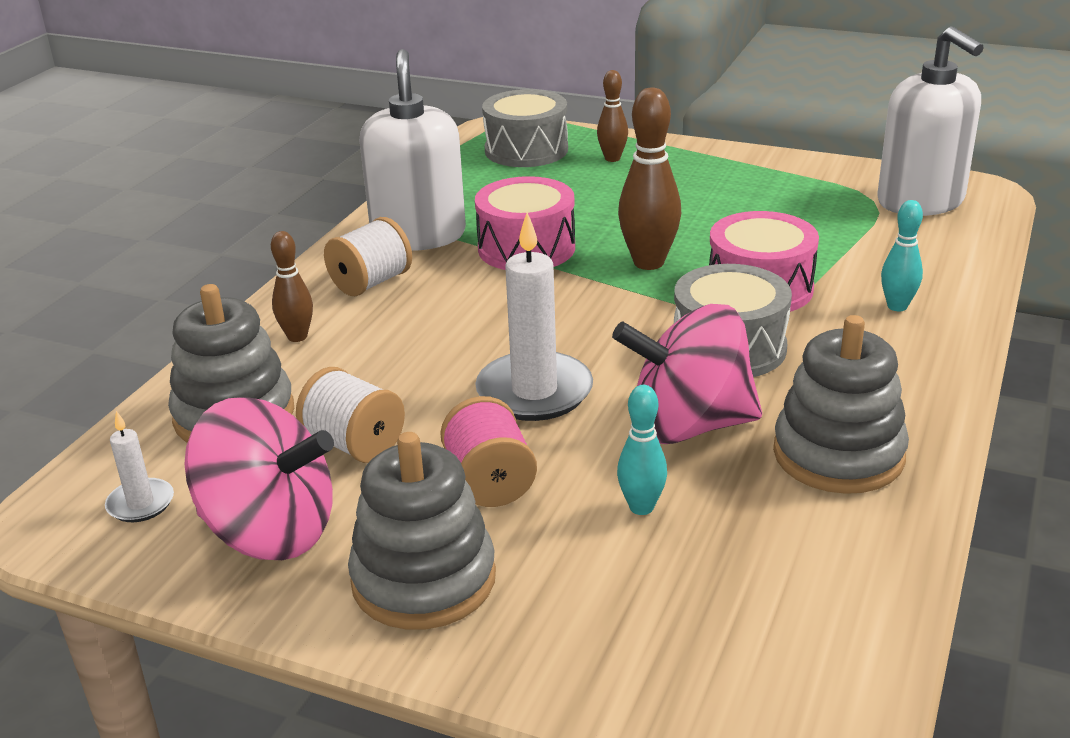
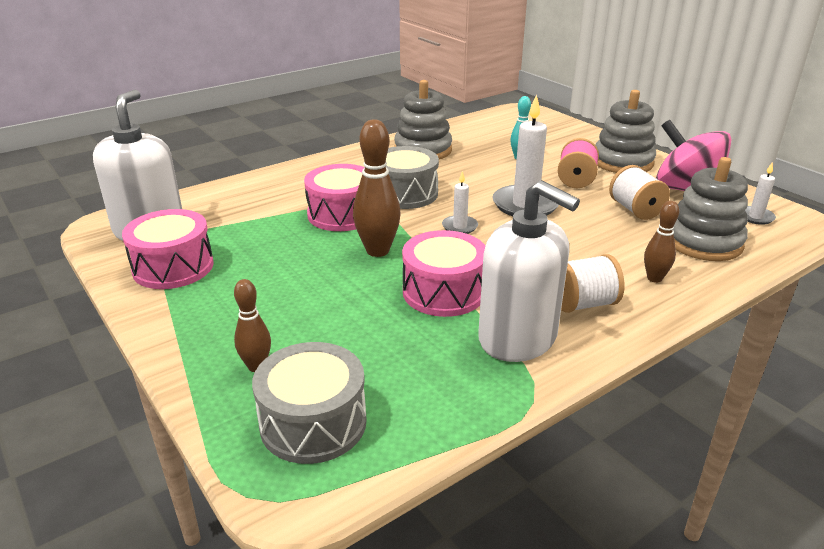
camera: 150 degrees left, 0 degrees up
white soap dispenser [360,49,466,251] -> white soap dispenser turned 75 degrees counterclockwise [478,180,580,362]
pink spinning top [612,304,762,444] -> none
turquoise bowling pin [881,200,923,311] -> none
none -> pink drum [122,209,214,289]
none -> white candle [442,171,478,234]

